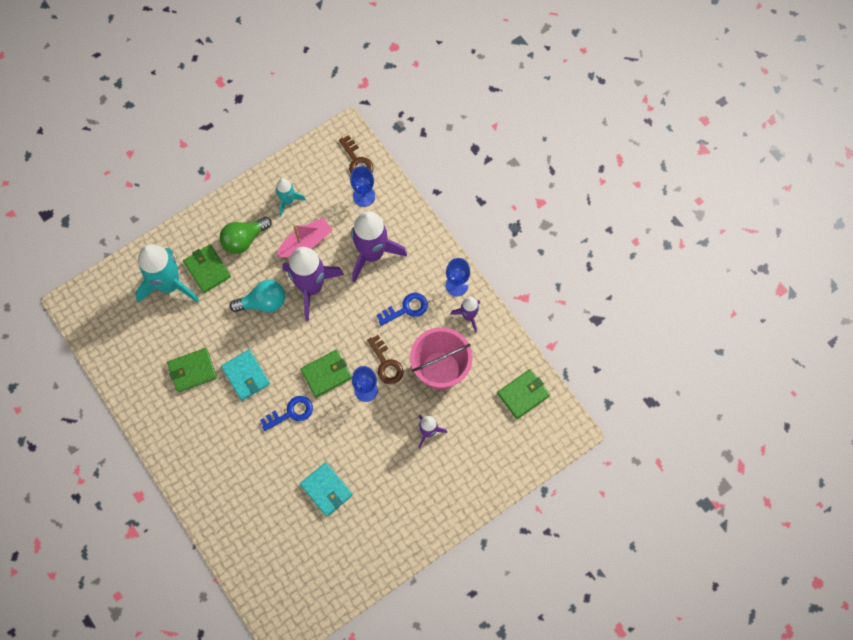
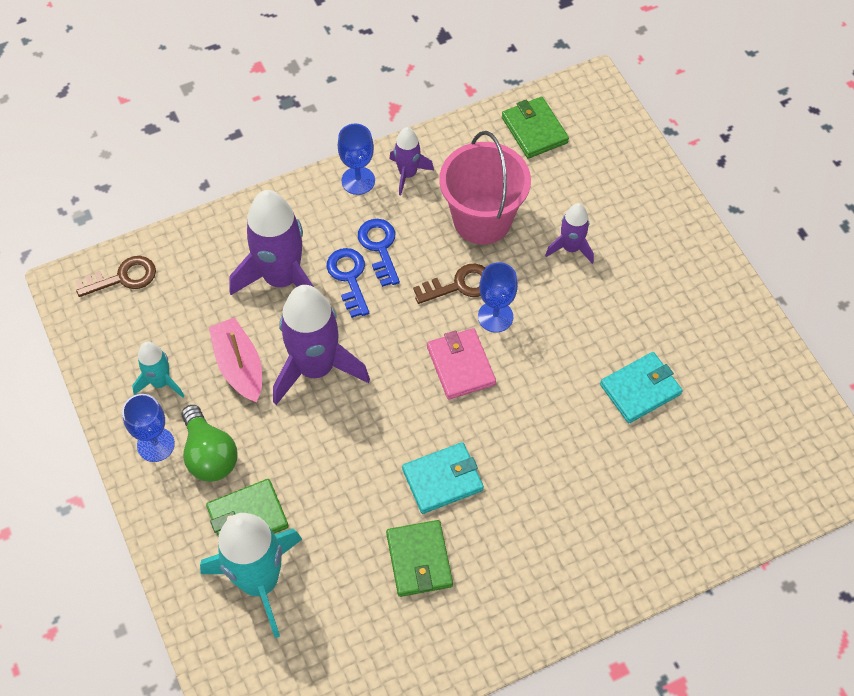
camera: 80 degrees left, 10 degrees down
turquoise light bulb [230,280,285,312] -> none
blue key [260,396,313,431] -> blue key moved to [327,248,369,318]
green wallet [300,350,352,397] -> pink wallet [427,328,496,400]
blue goblet [350,166,375,207] -> blue goblet moved to [122,394,175,462]

